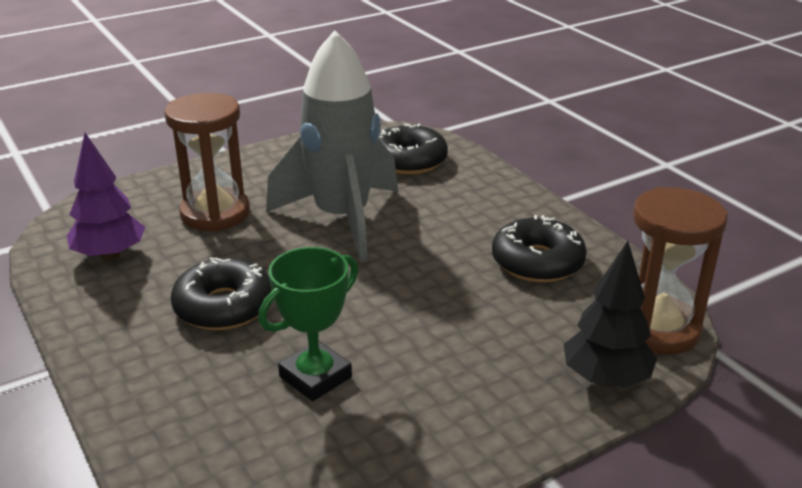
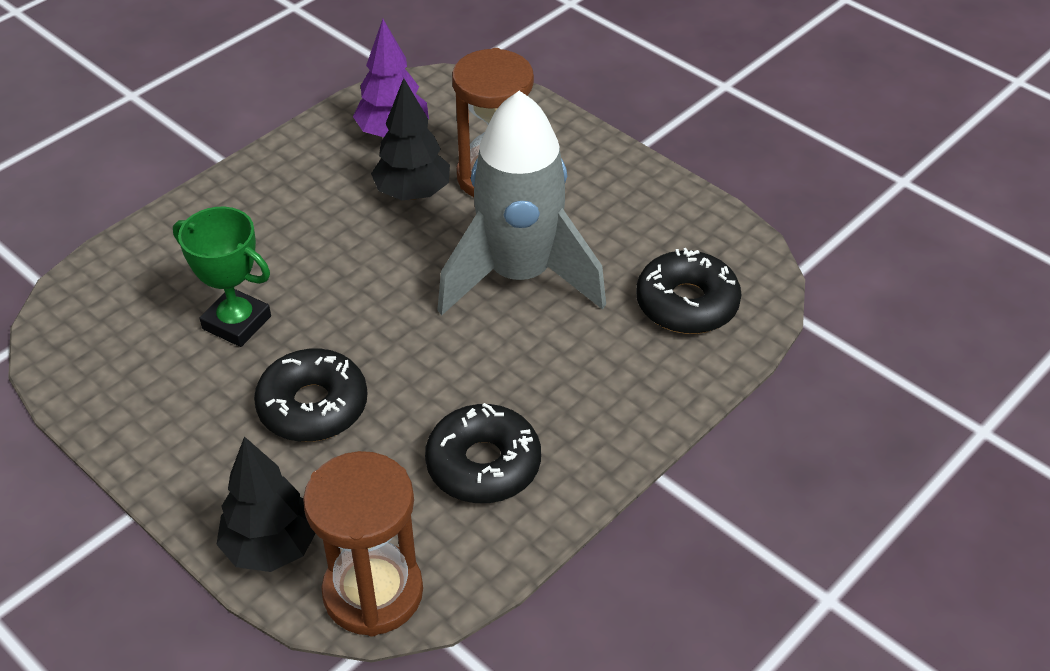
camera: 75 degrees right, 15 degrees up
black donut [171,258,271,330] -> black donut moved to [254,349,368,442]
none -> black tree [371,78,450,200]

